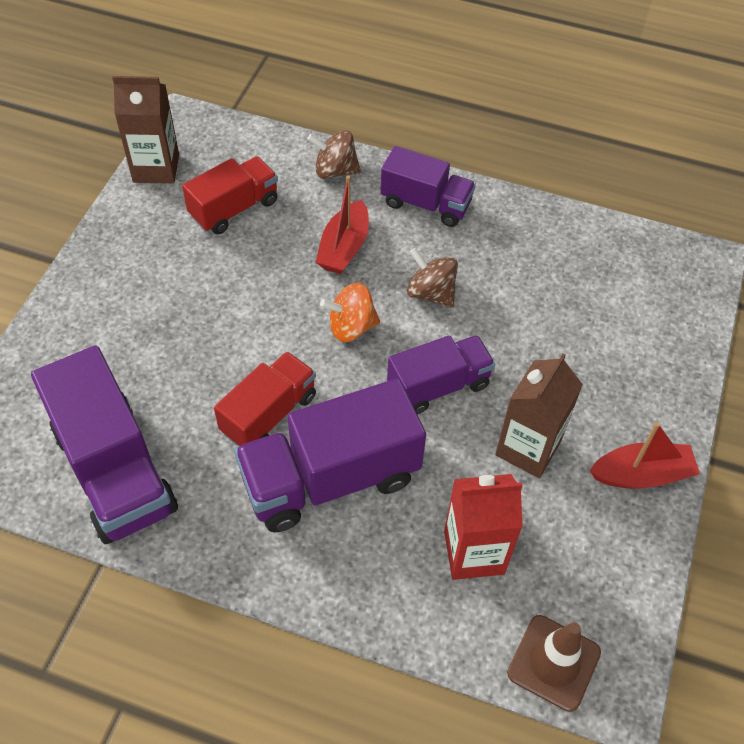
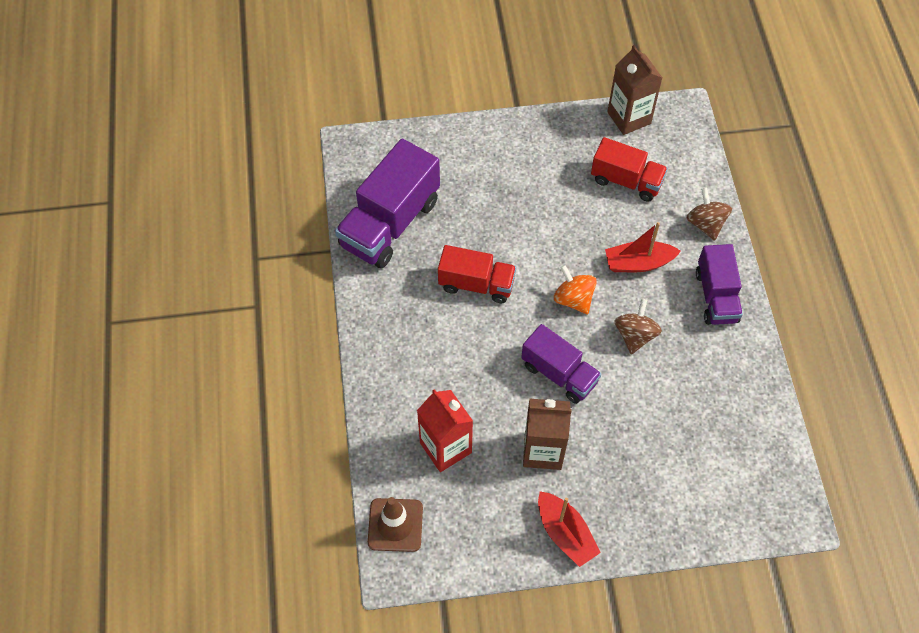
camera: 65 degrees right, 5 degrees up
purple truck [234,379,426,532] -> none

